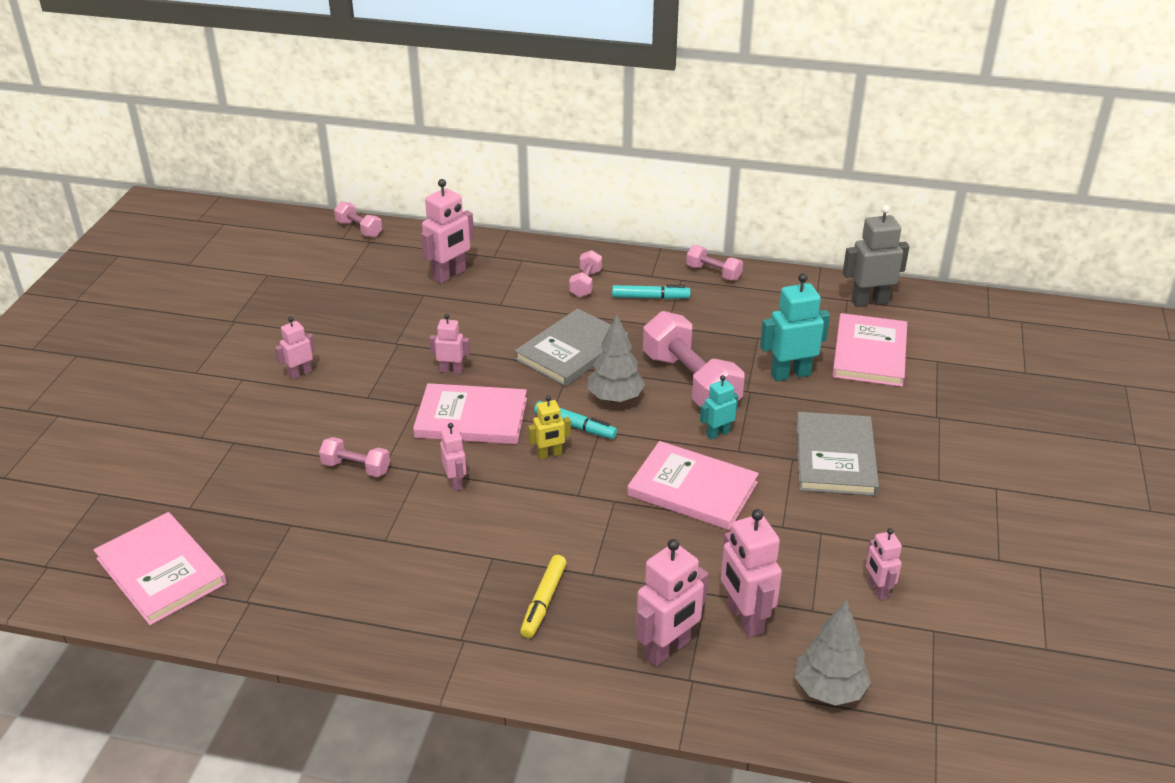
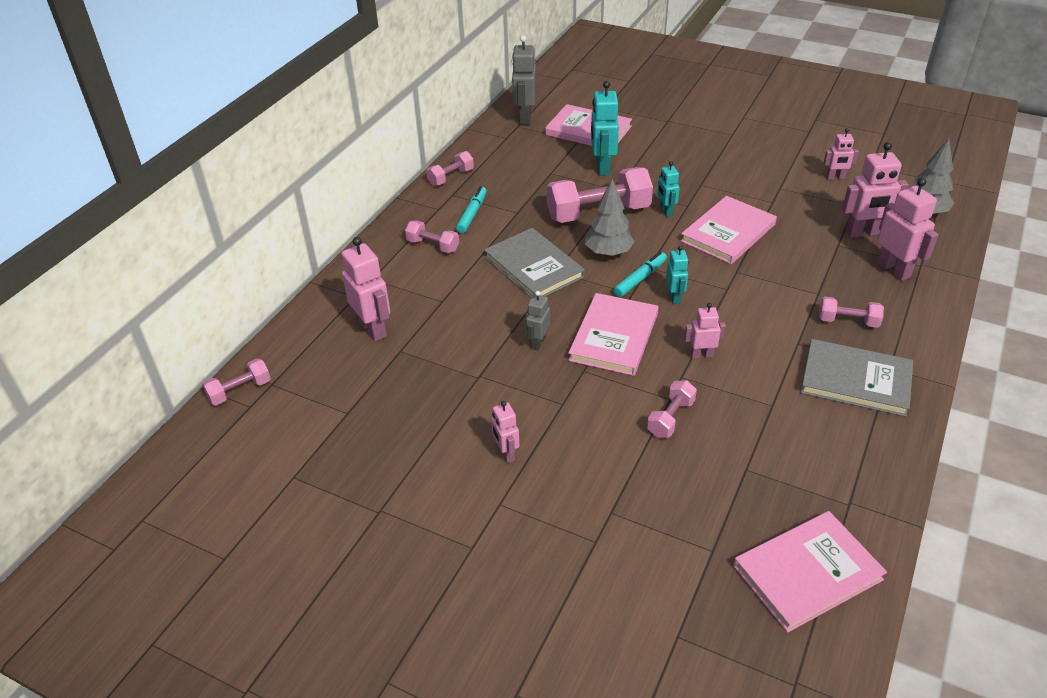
camera: 75 degrees left, 5 degrees up
pink robot [430,314,470,374] -> grey robot [526,291,550,350]
yellow marker [520,555,567,638] -> pink dumbbell [819,297,884,328]
yellow robot [528,396,571,460] -> turquoise robot [666,246,689,304]
grey book [796,412,879,496] -> grey book moved to [800,339,913,417]

